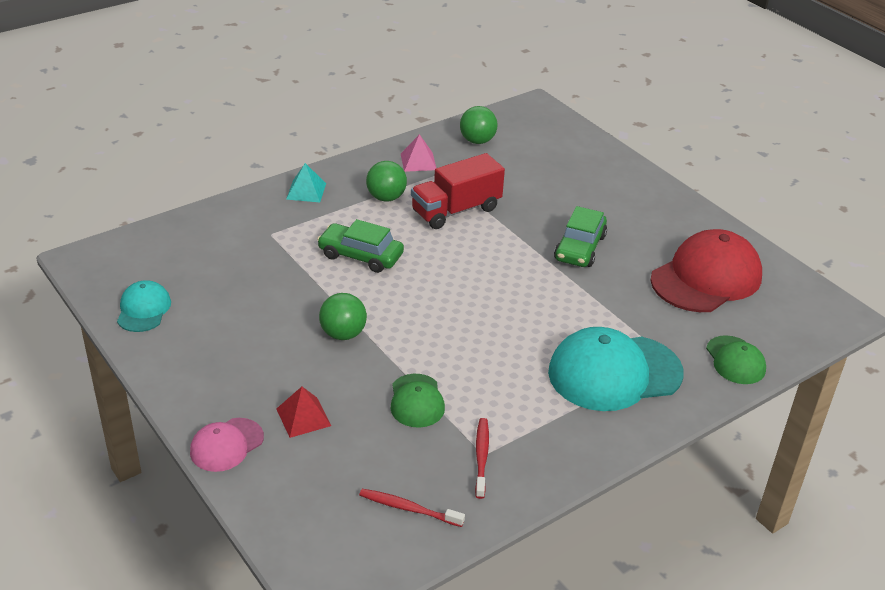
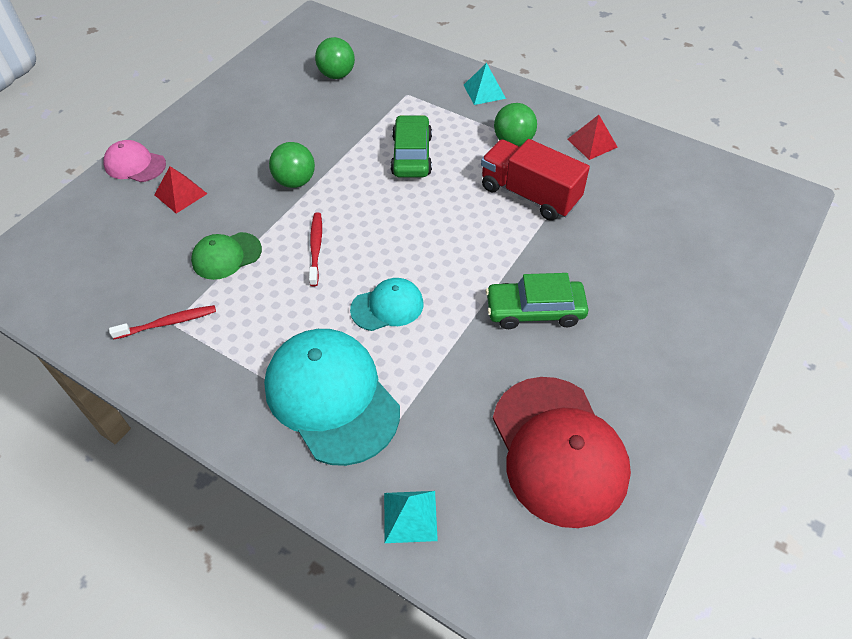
camera: 70 degrees right, 15 degrees up
turquoise cap [117,280,171,332] -> turquoise cap moved to [350,278,424,331]
red toothbrush [359,489,465,527] -> red toothbrush moved to [309,213,322,286]
pink pyramid [401,134,436,172] -> red pyramid [567,115,618,160]
green ball [460,106,497,144] -> green ball moved to [315,37,355,79]
red cap [650,229,762,312] -> red cap turned 45 degrees clockwise [493,377,631,528]
green cap [706,335,766,384] -> turquoise pyramid [384,491,438,543]

